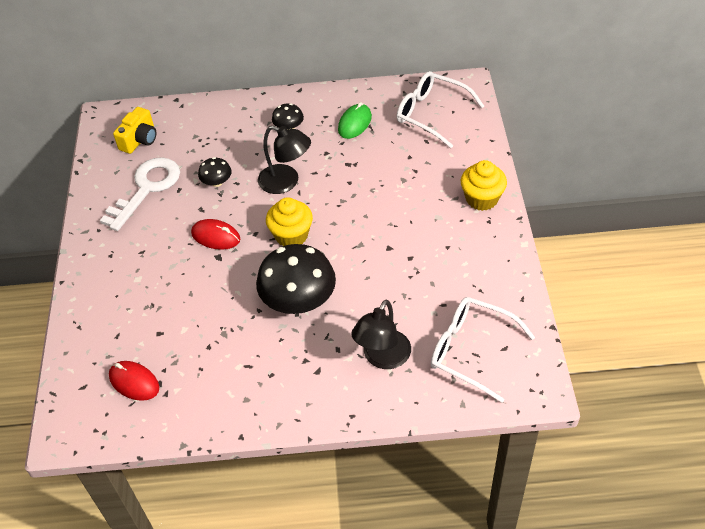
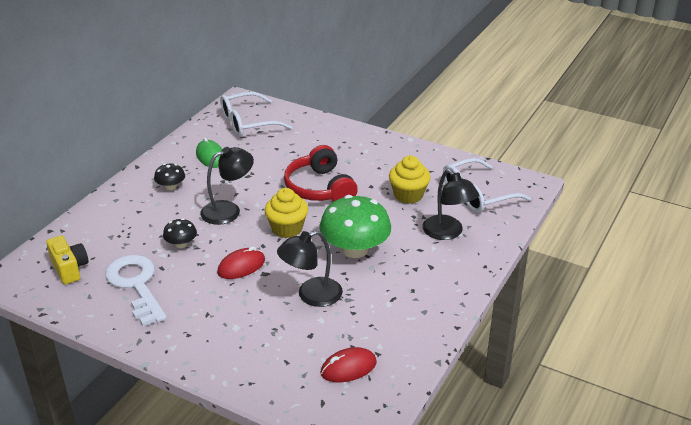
camera: 60 degrees left, 15 degrees down
black mushroom [256,244,336,314] -> green mushroom [319,195,391,258]
yellow cupcake [461,160,507,211] -> yellow cupcake moved to [389,156,430,204]
none -> black lamp [277,230,343,307]
none -> red headphones [284,145,358,202]

